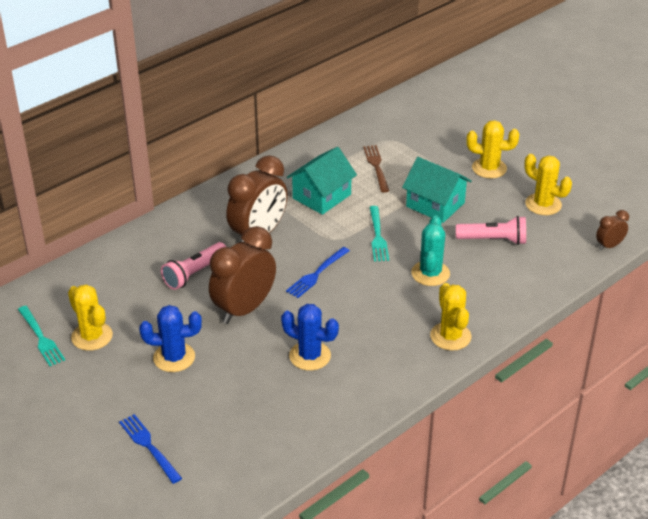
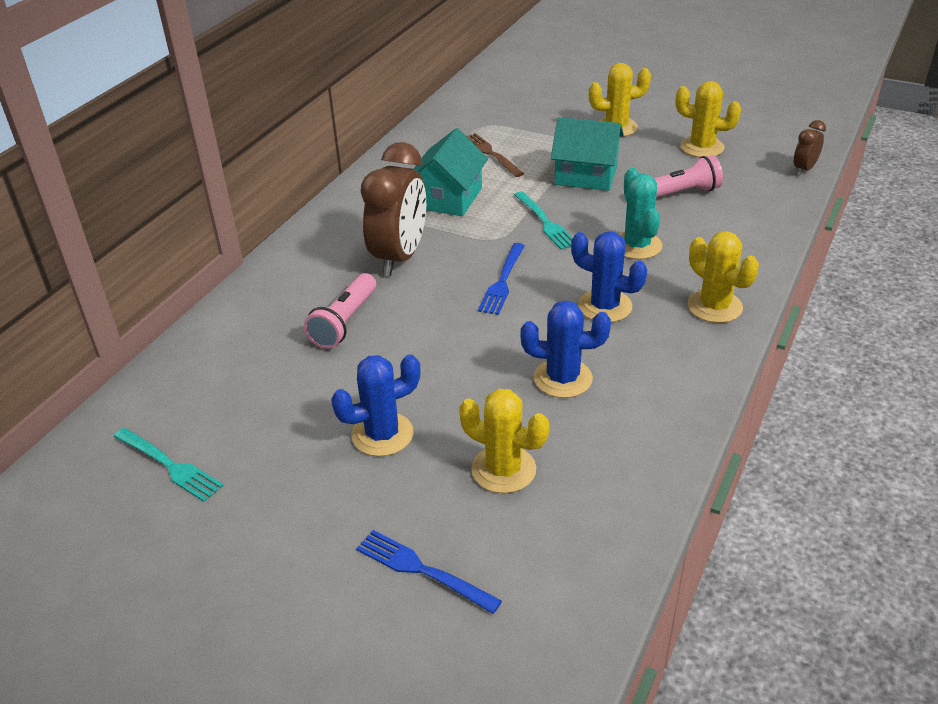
camera: 20 degrees left, 0 degrees up
yellow cactus [68,284,113,351] -> yellow cactus moved to [459,389,549,493]
brown clock [209,226,276,324] -> none
none -> blue cactus [571,232,647,322]

